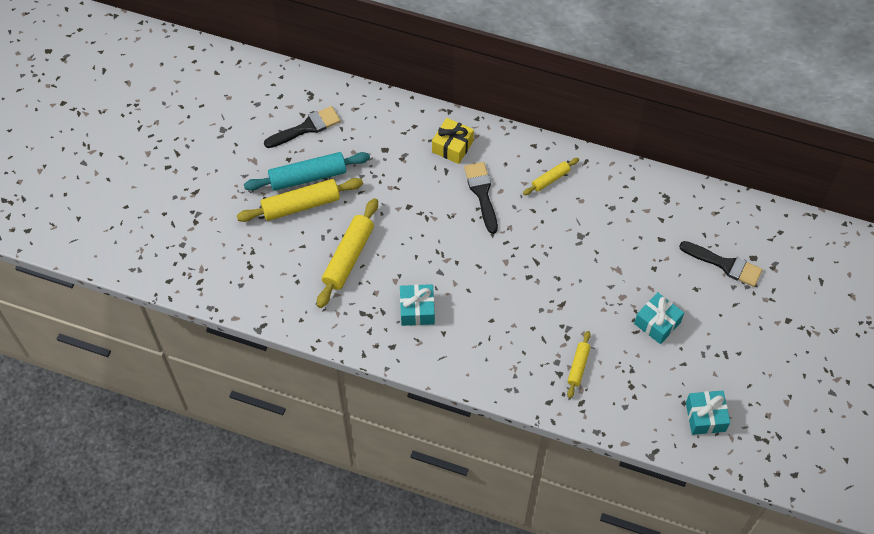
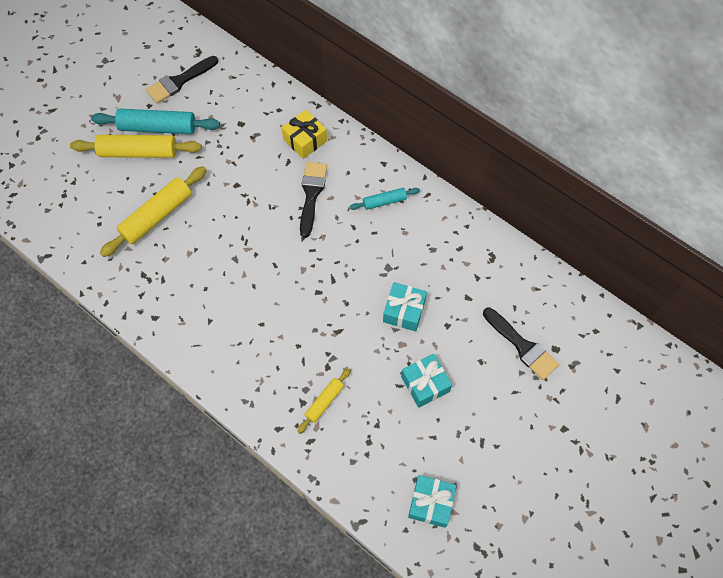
camera: 20 degrees right, 5 degrees up
black brush [264,106,341,148] -> black brush turned 150 degrees clockwise [146,56,218,103]
turquoise gift [400,284,435,326] -> turquoise gift moved to [383,282,427,332]
yellow rolling pin [523,158,579,195] -> turquoise rolling pin [349,188,420,210]

